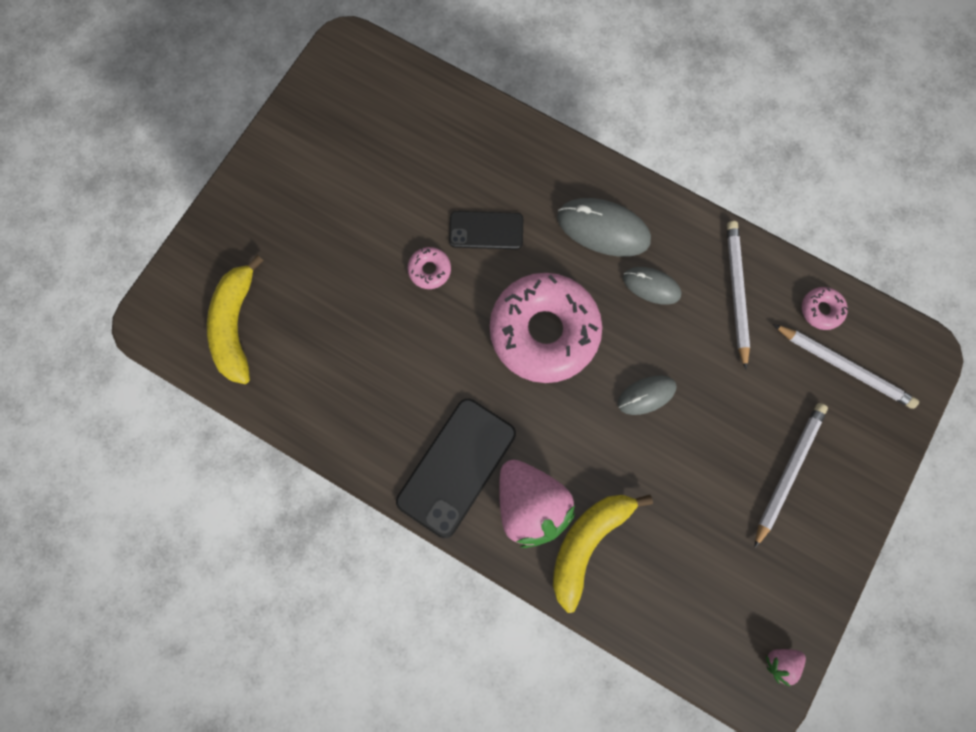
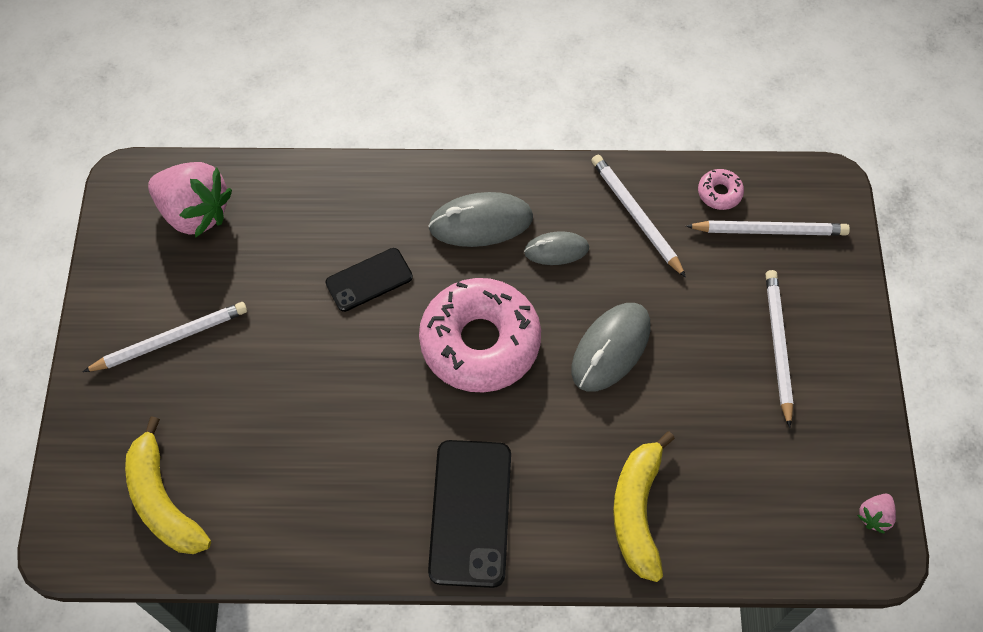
camera: 30 degrees left, 15 degrees down
pink donut [407,247,451,289] -> none
pink strawberry [499,459,575,548] -> pink strawberry moved to [148,162,232,238]
grey mouse [618,376,677,415] -> grey mouse [572,303,651,392], size x1.62
none -> white pencil [83,302,247,372]

